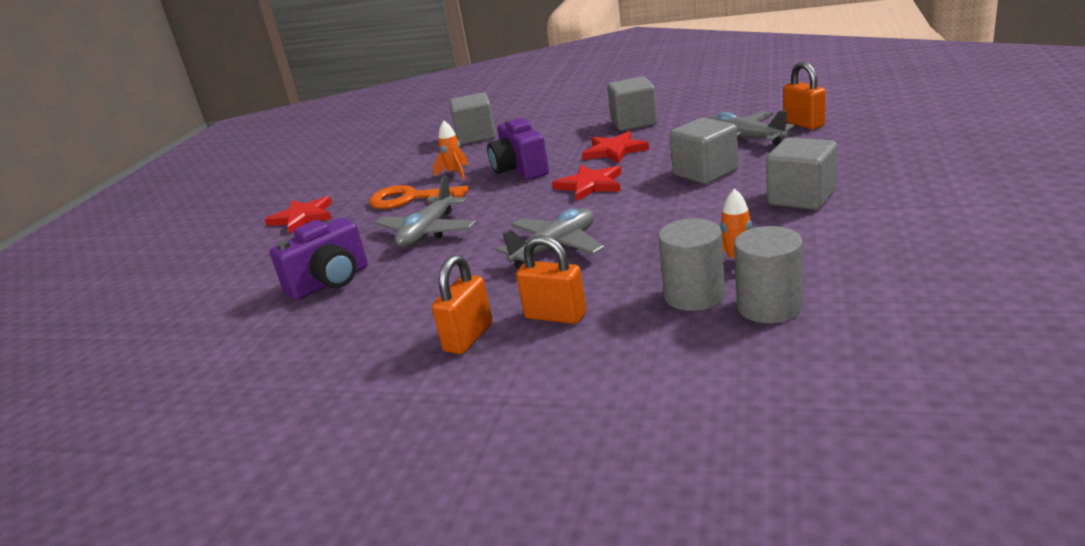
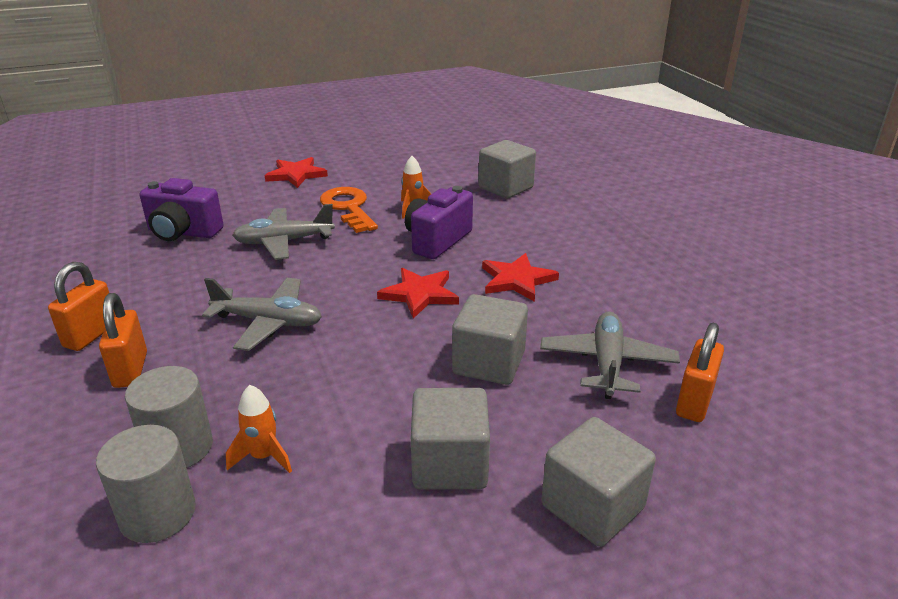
camera: 50 degrees right, 5 degrees up
orange padlock [432,255,492,354] -> orange padlock turned 60 degrees counterclockwise [48,262,114,351]
grey cube [607,76,658,131] -> grey cube moved to [541,417,656,547]

